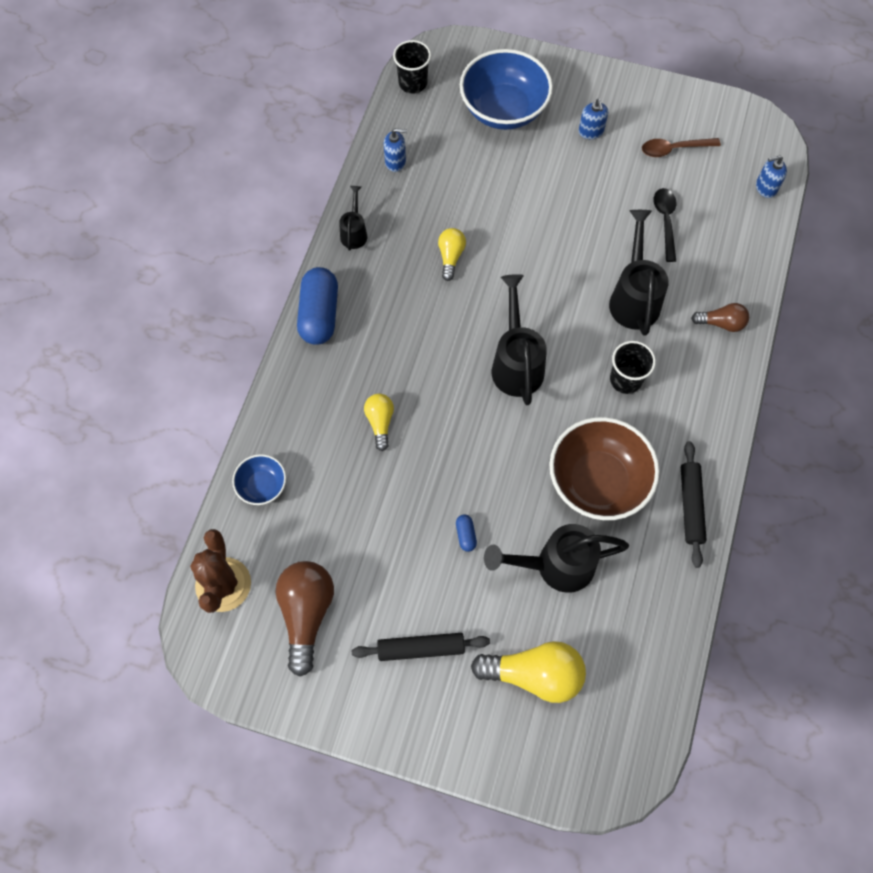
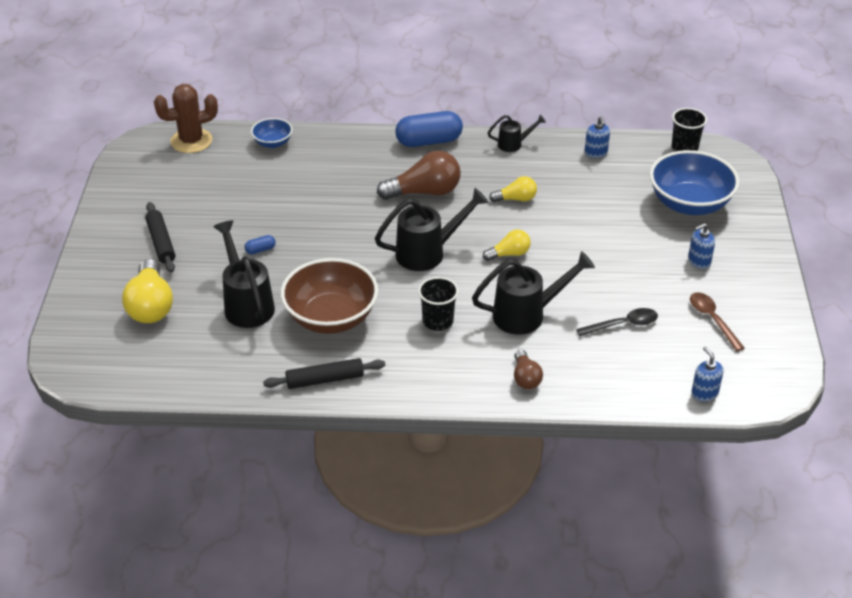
camera: 75 degrees right, 25 degrees down
brown light bulb [275,561,334,677] -> brown light bulb moved to [377,151,461,200]
yellow light bulb [364,394,394,451] -> yellow light bulb moved to [483,229,531,261]

